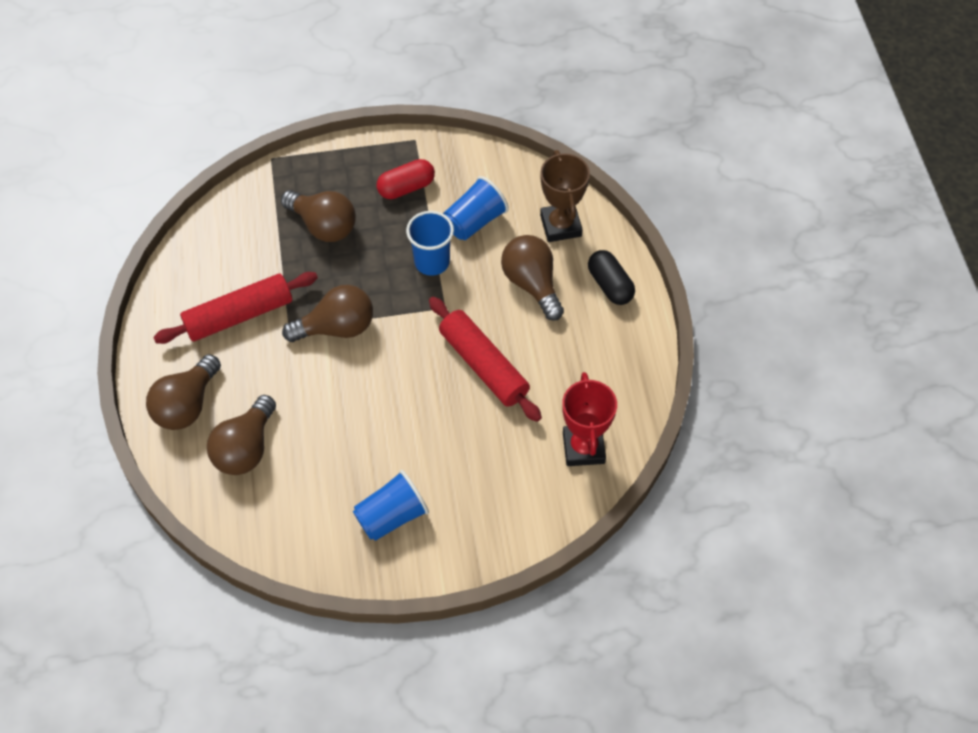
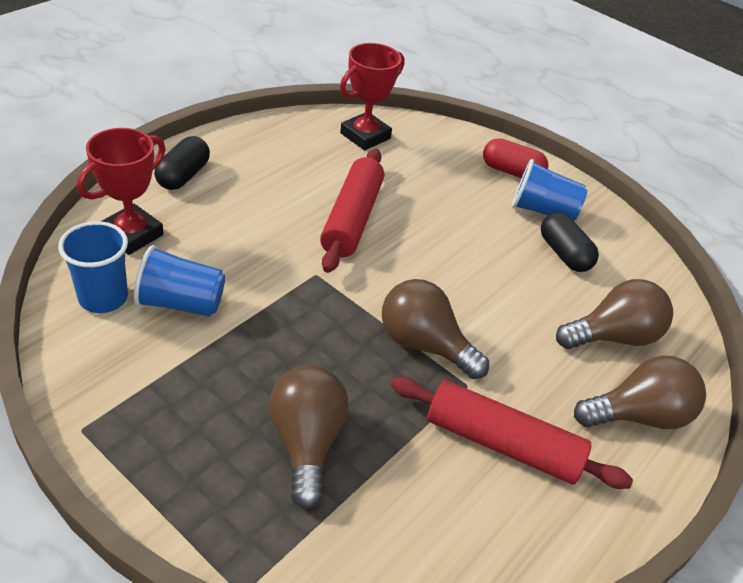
camera: 135 degrees left, 15 degrees down
red capsule [377,159,435,199] -> red capsule moved to [483,138,548,178]
blue cup [406,211,454,276] -> blue cup moved to [58,221,128,313]
brown light bulb [501,235,564,321] -> none
brown trophy [540,150,590,242] -> red trophy [77,128,166,255]
none -> black capsule [541,212,599,272]

